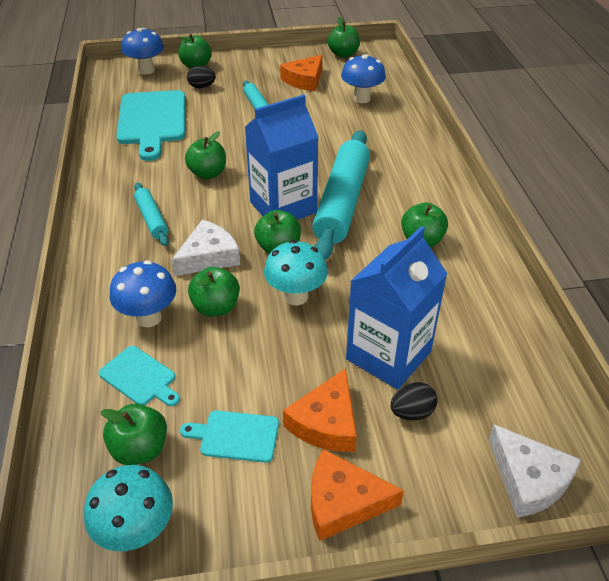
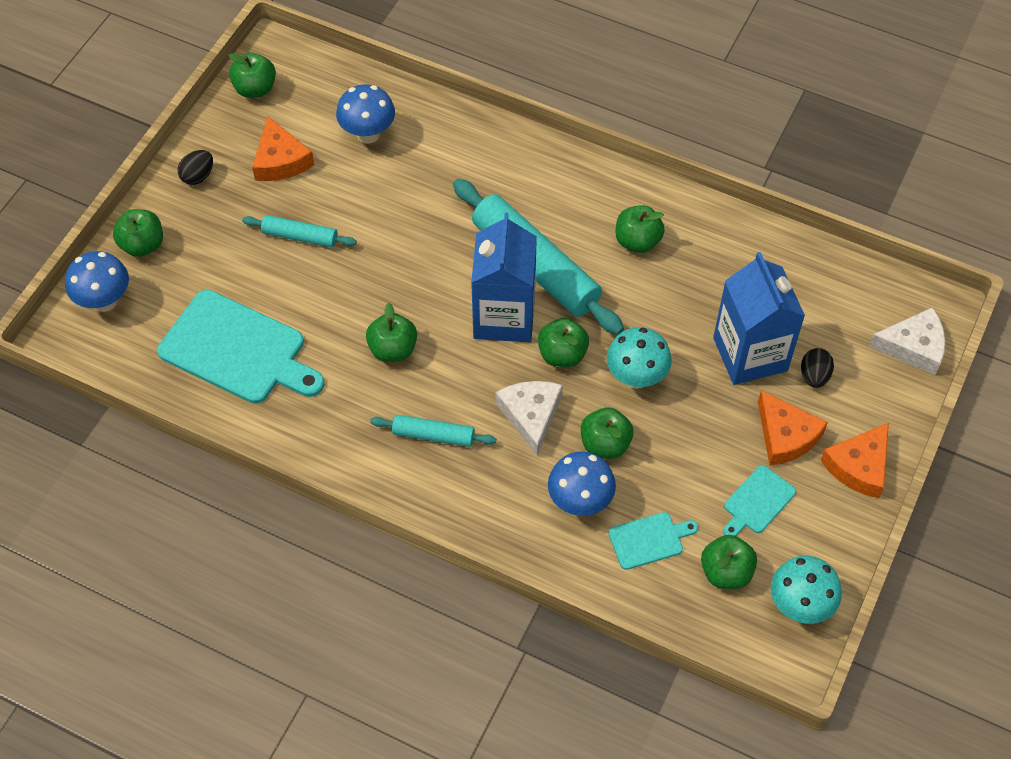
camera: 55 degrees left, 15 degrees up
black egg [187,66,216,89] -> black egg moved to [178,150,213,185]

